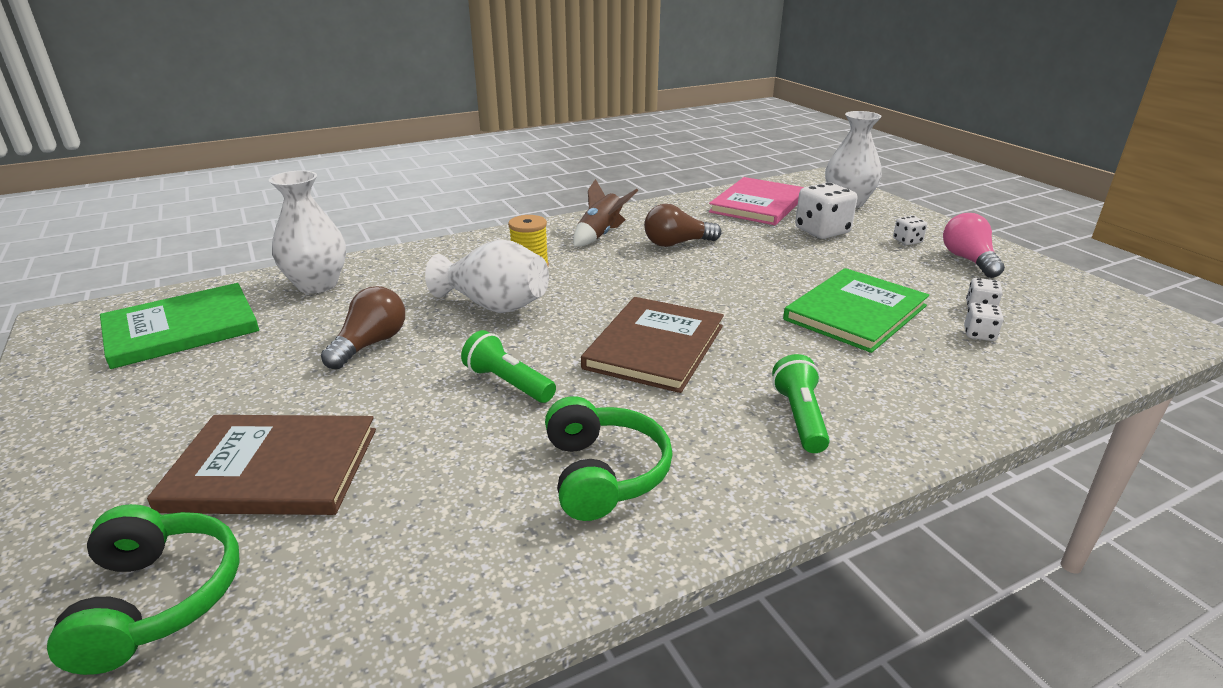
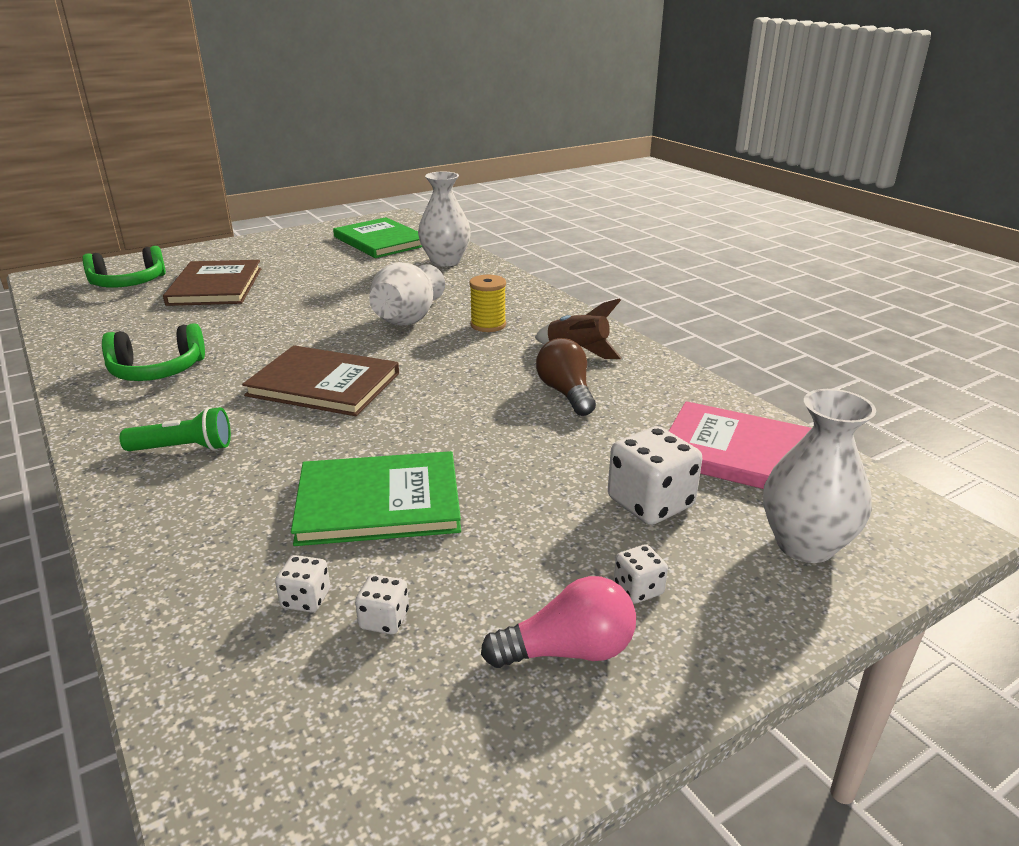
camera: 85 degrees right, 0 degrees up
brown light bulb [321,286,405,369] -> none
green flashlight [461,330,556,403] -> none
green book [783,268,929,353] -> green book turned 45 degrees counterclockwise [291,451,461,546]

